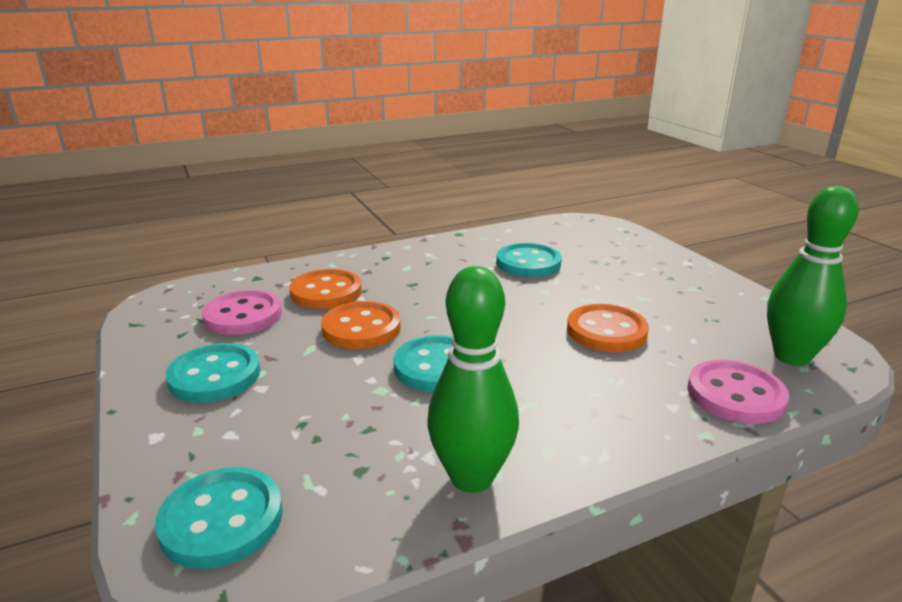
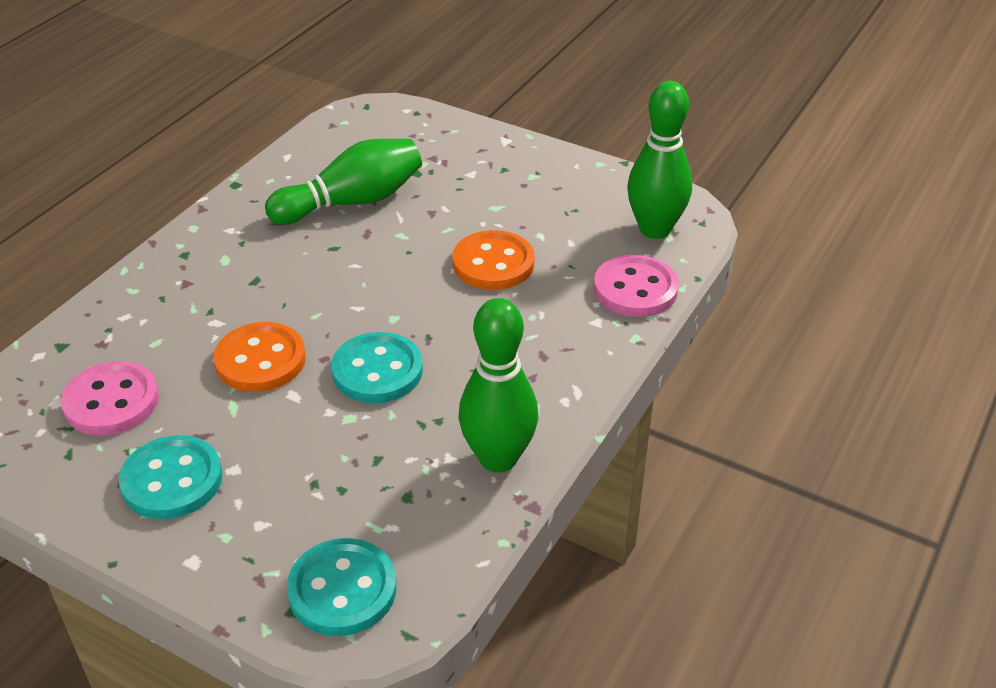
camera: 35 degrees left, 15 degrees up
orange button [289,269,362,309] -> none
turquoise button [496,243,562,277] -> green bowling pin [265,139,422,225]

